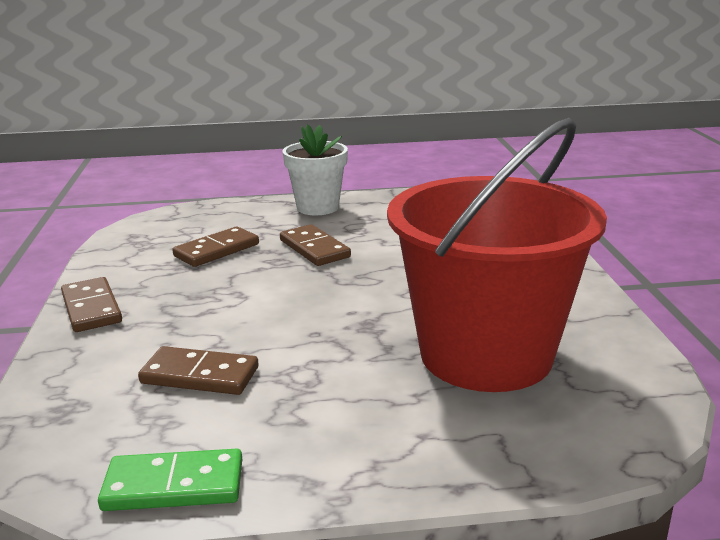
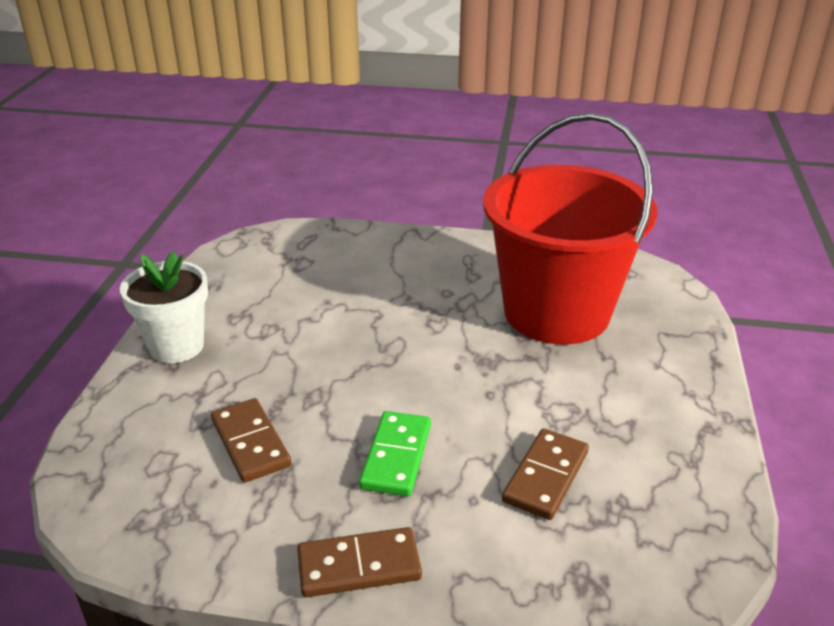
camera: 75 degrees left, 10 degrees up
green domino [98,449,242,511] -> green domino moved to [359,411,431,496]
brown domino [280,224,351,266] -> none

